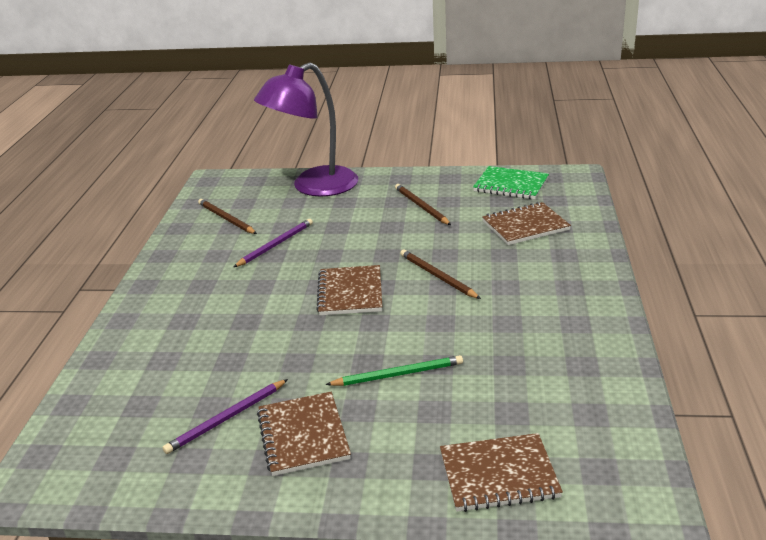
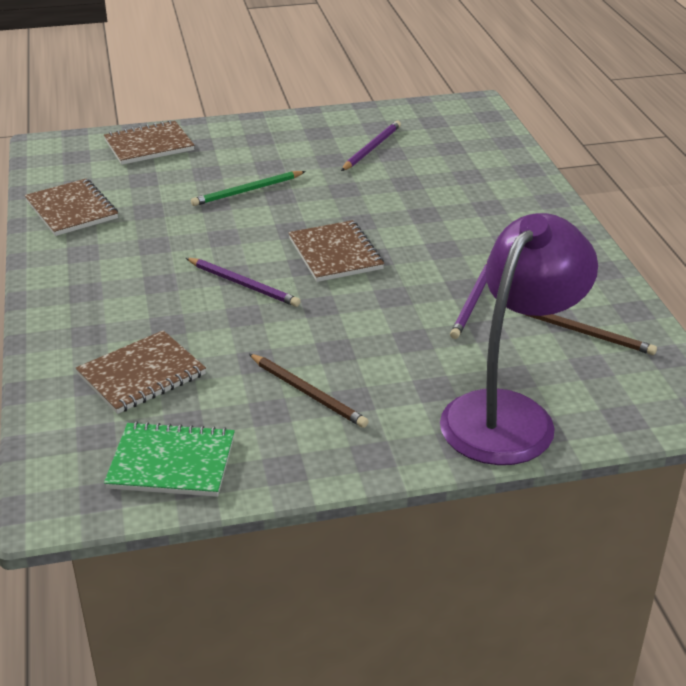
camera: 160 degrees right, 5 degrees up
brown notebook [257,392,351,476] -> brown notebook moved to [25,179,118,236]
brown pencil [400,249,481,299] -> purple pencil [186,258,300,307]

